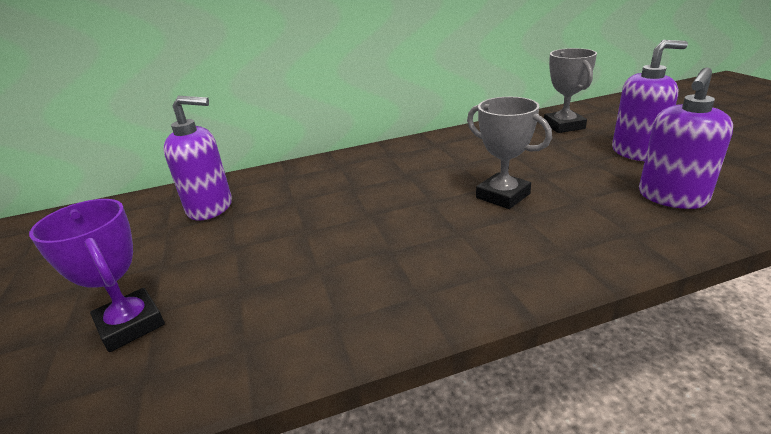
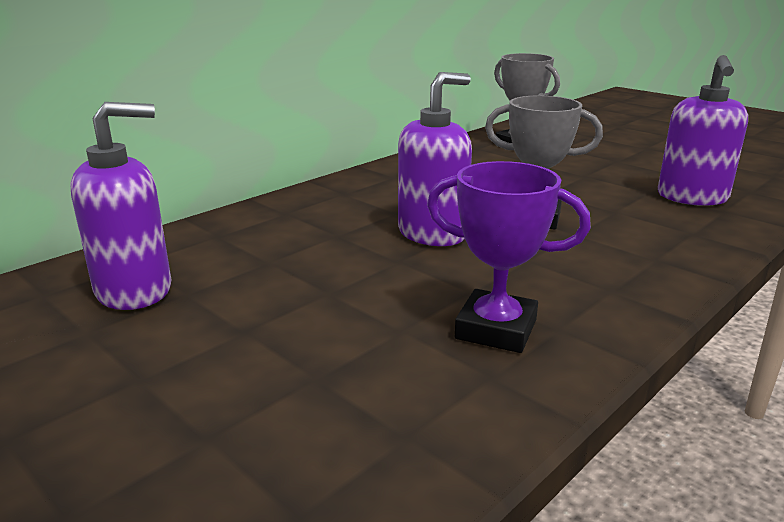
camera: 30 degrees left, 5 degrees down
purple trophy [29,199,165,352] -> purple trophy moved to [427,161,591,353]
purple soap dispenser [612,40,688,161] -> purple soap dispenser moved to [398,72,472,246]

